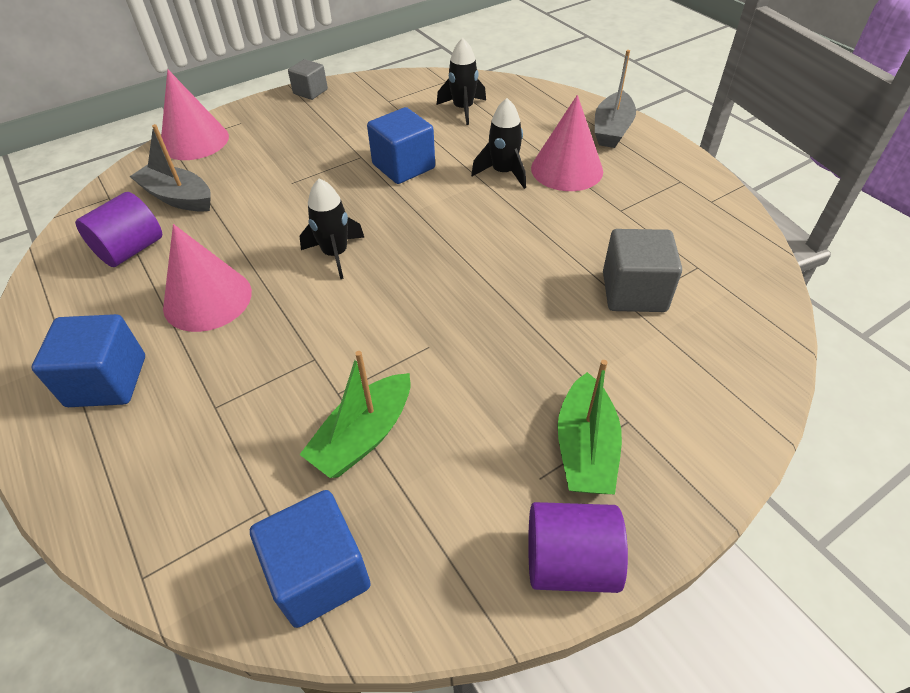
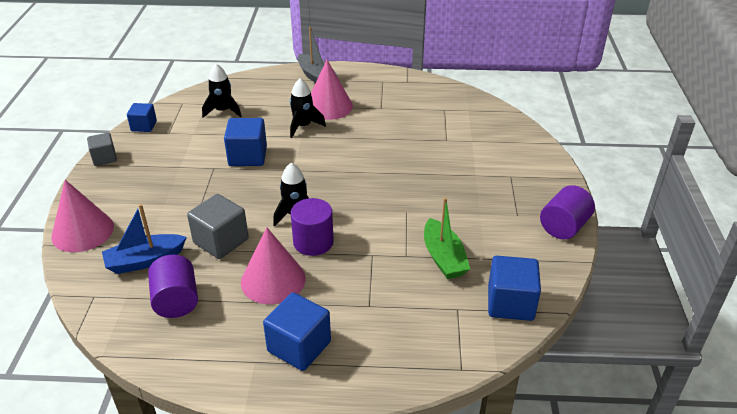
camera: 55 degrees left, 10 degrees down
grey boat [129,124,211,212] -> blue boat [102,204,187,274]
green boat [558,360,622,494] -> none
grey cube [603,229,682,312] -> grey cube moved to [187,194,249,259]
none -> blue cube [127,103,157,132]
none -> purple cylinder [291,198,334,256]

